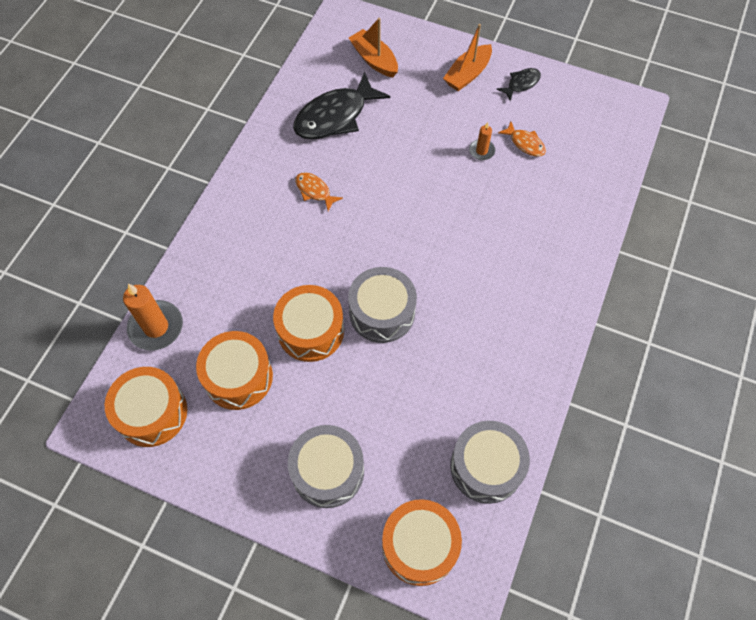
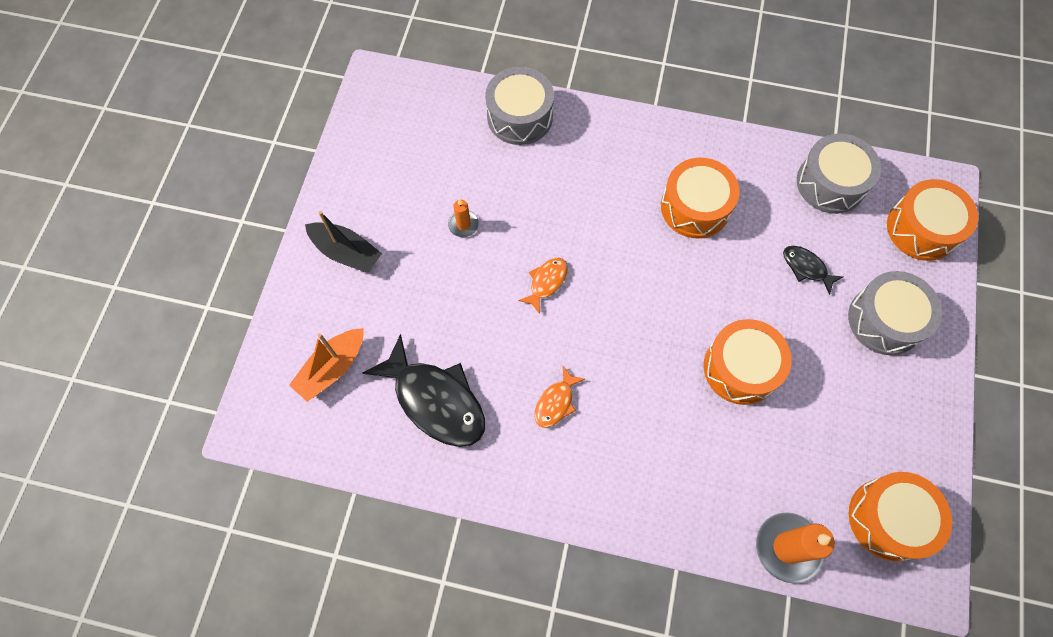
camera: 100 degrees left, 5 degrees up
orange drum [196,331,273,410] -> orange drum moved to [661,158,740,239]
grey drum [348,267,417,343] -> grey drum moved to [485,67,554,145]
orange boat [443,24,492,91] -> black boat [305,211,382,273]
black fish [496,68,541,101] -> black fish moved to [783,246,843,295]
orange fish [498,122,546,157] -> orange fish moved to [518,257,568,314]

